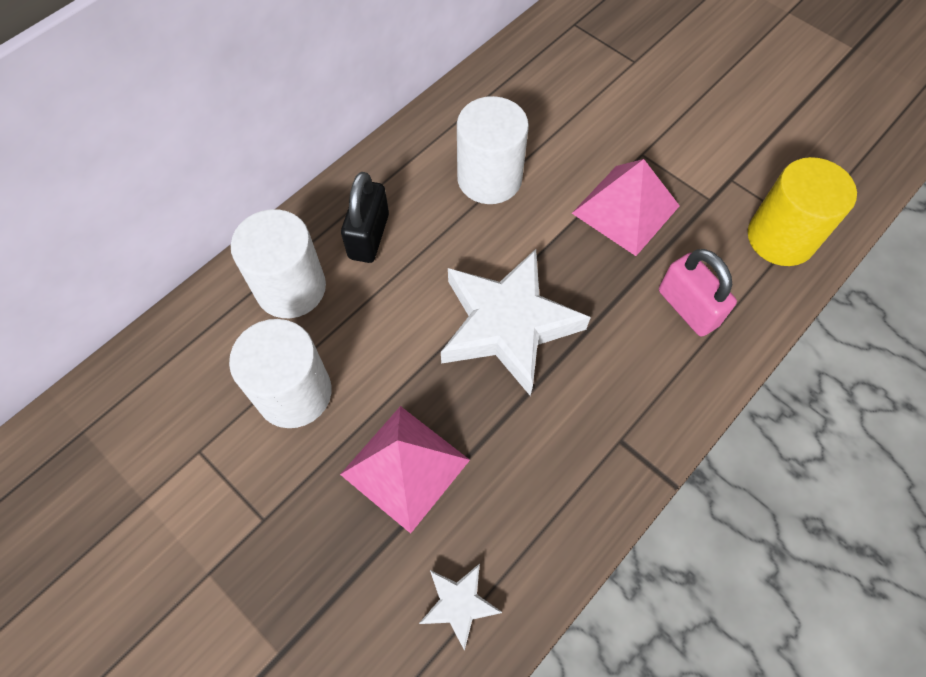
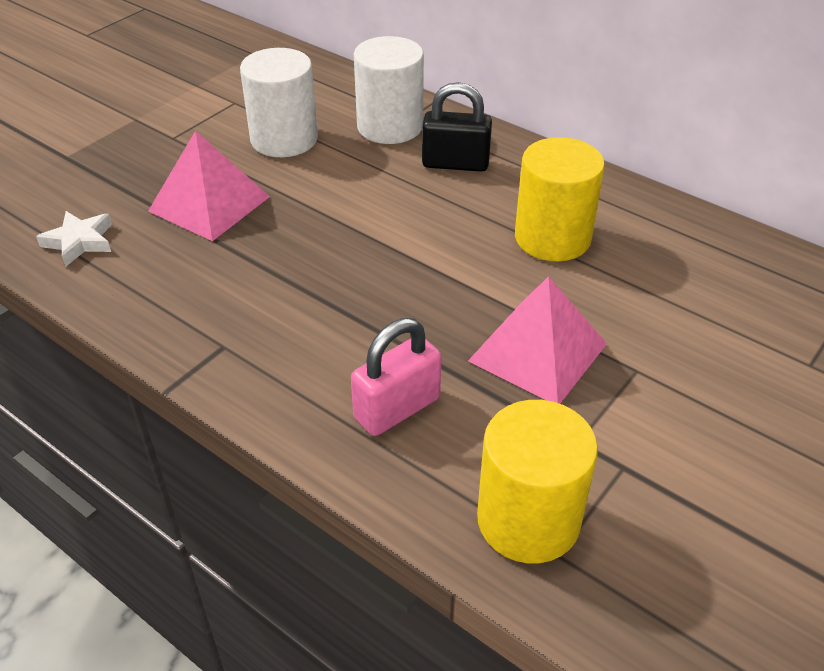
camera: 85 degrees right, 20 degrees down
white star [441,249,591,396] -> none
white cylinder [457,96,529,204] -> yellow cylinder [515,137,605,261]

